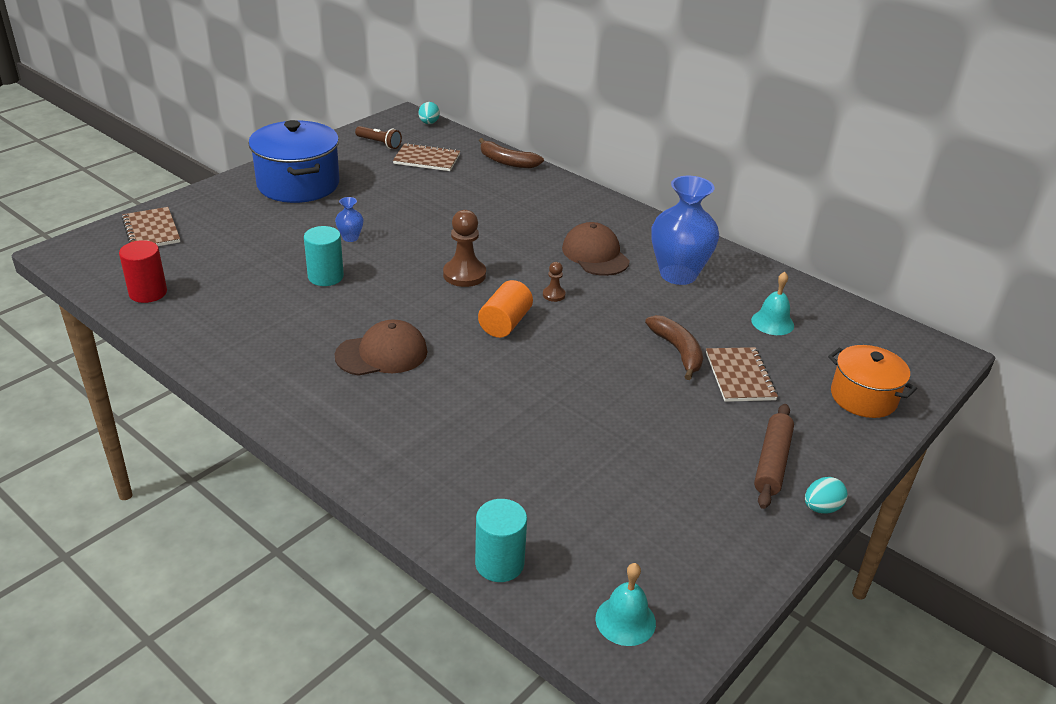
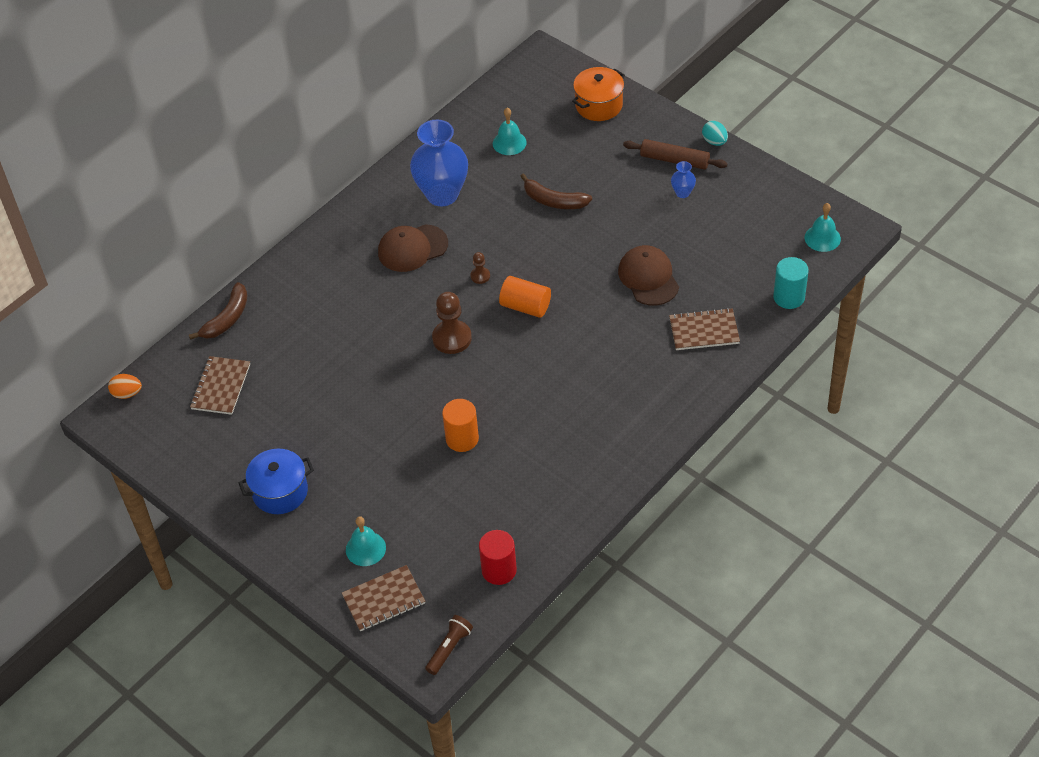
camera: 85 degrees left, 15 degrees up
blue pot [248,120,340,203] -> blue pot [238,449,314,514], size x0.63
turquoise cylinder [304,226,344,286] -> orange cylinder [442,399,479,452]
blue vase [335,197,363,242] -> blue vase moved to [671,161,696,198]
brown cap [335,319,427,376] -> brown cap moved to [618,245,679,306]
brown flashlight [355,126,402,149] -> brown flashlight moved to [425,615,473,675]
turquoise egg [418,102,440,124] -> orange egg [108,374,142,399]
brown banana [645,315,703,380] -> brown banana turned 135 degrees counterclockwise [520,173,592,209]
brown notebook [706,347,778,402] -> brown notebook moved to [669,308,740,350]
none -> turquoise bell [346,516,386,566]

